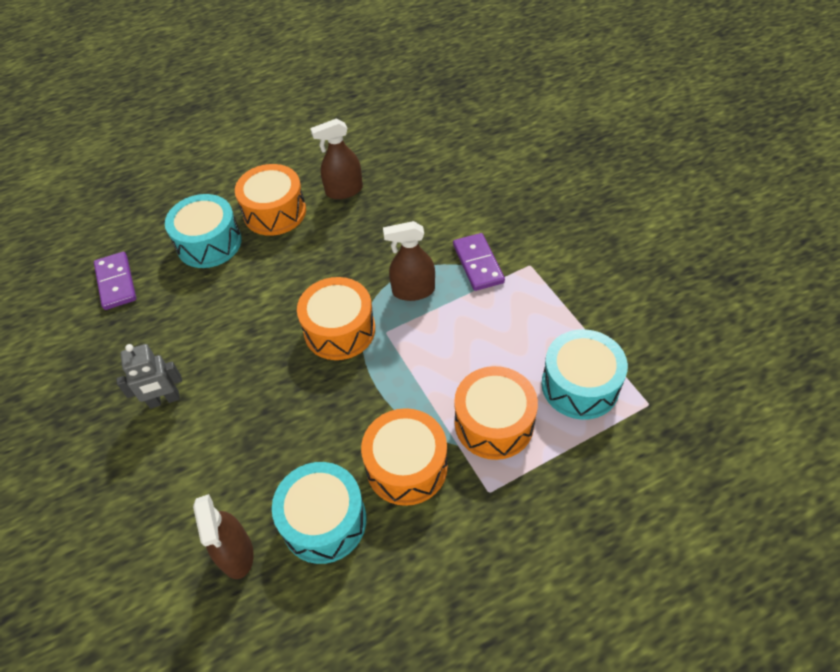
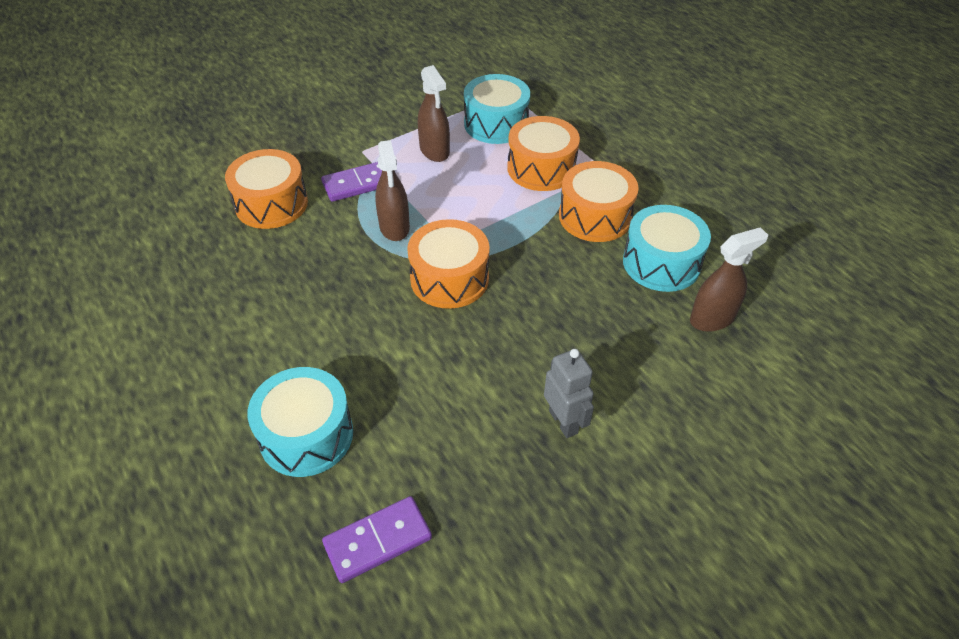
camera: 100 degrees left, 5 degrees down
orange drum [235,164,306,236] -> orange drum moved to [225,149,308,229]
brown spray bottle [310,119,363,199] -> brown spray bottle moved to [418,65,450,162]

